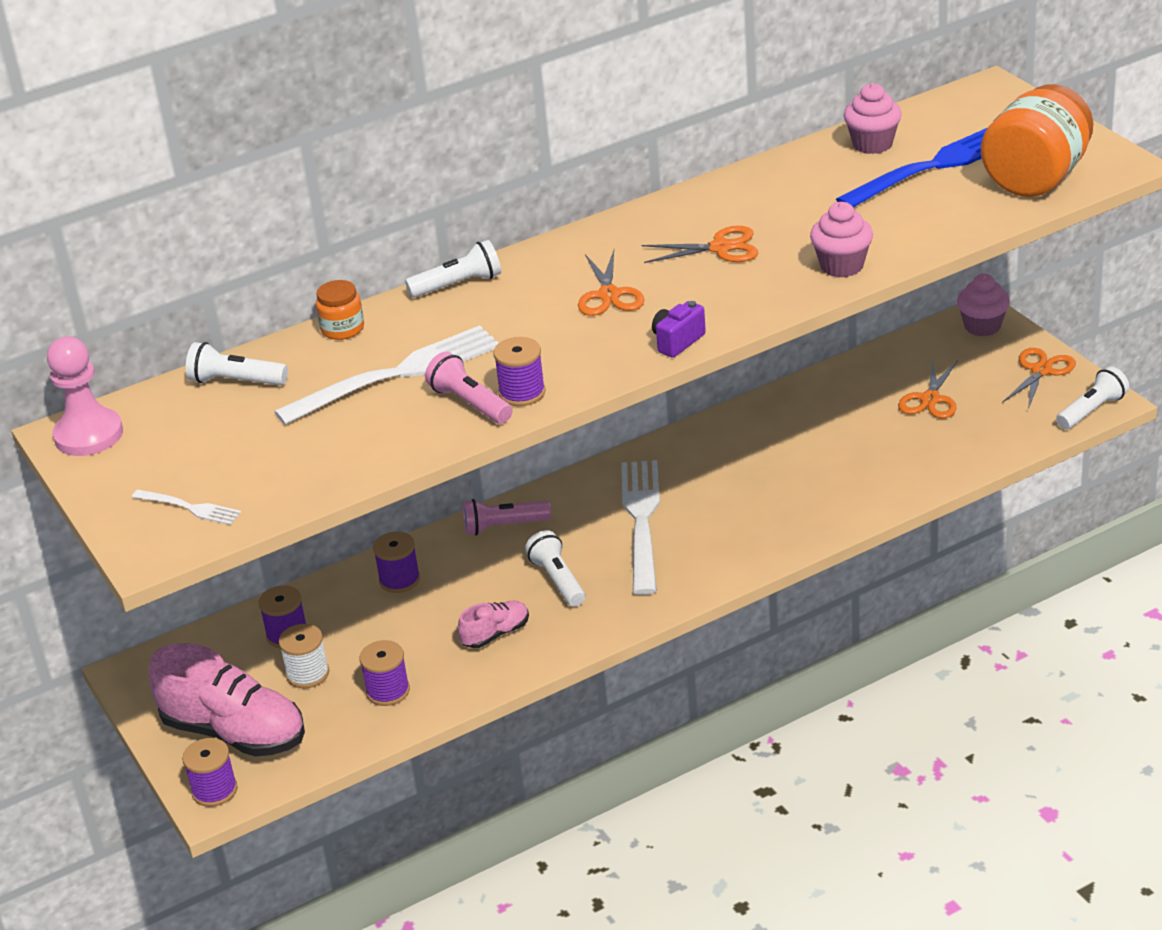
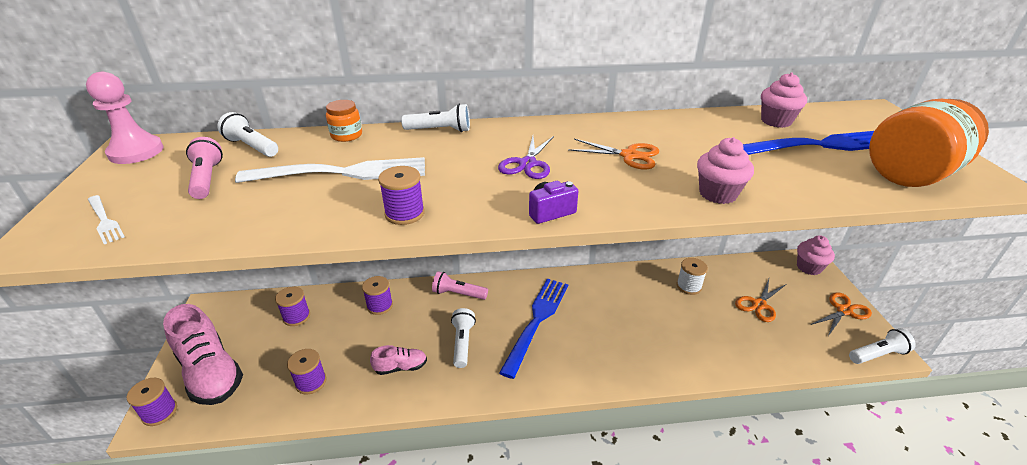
camera: 20 degrees right, 0 degrees up
white spool [279,624,329,689] -> white spool moved to [676,258,708,295]
pink flashlight [425,352,512,424] -> pink flashlight moved to [186,137,223,199]
orange scissors [578,250,645,316] -> purple scissors [498,136,554,179]
white fork [621,460,660,595] -> blue fork [499,279,568,379]

